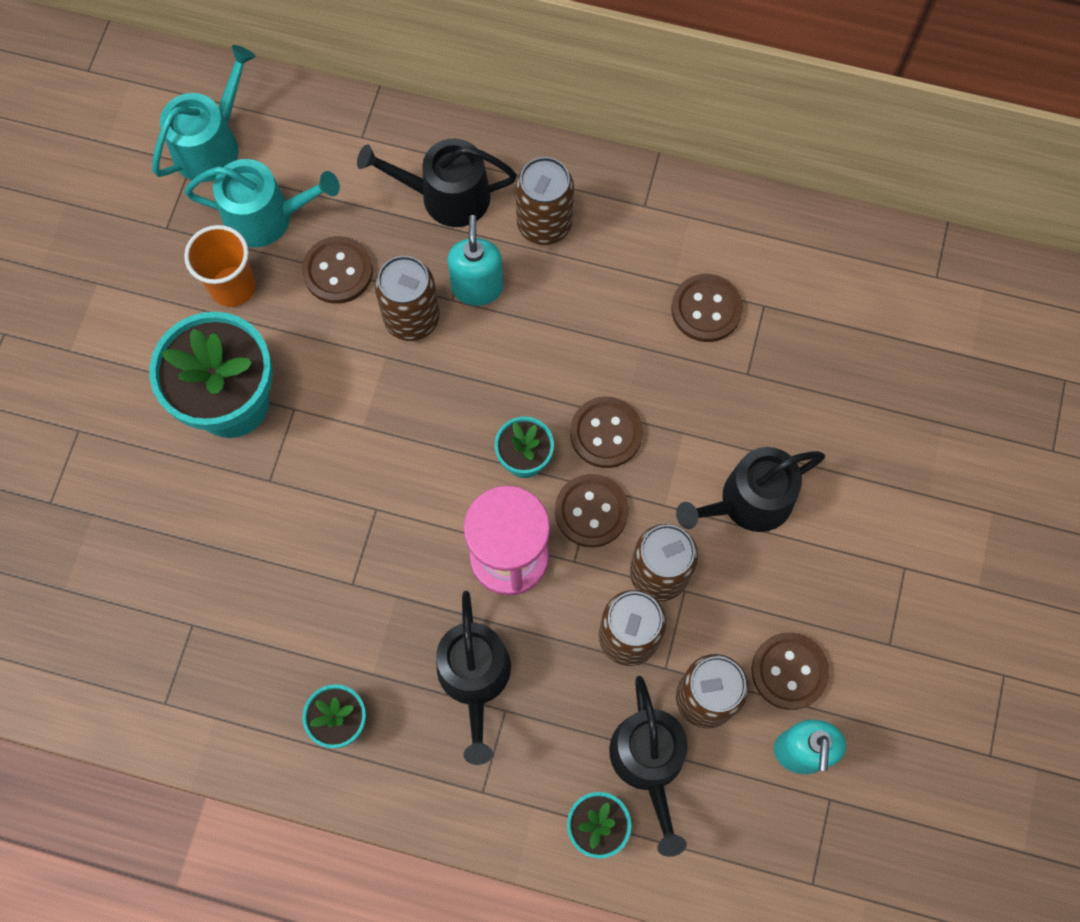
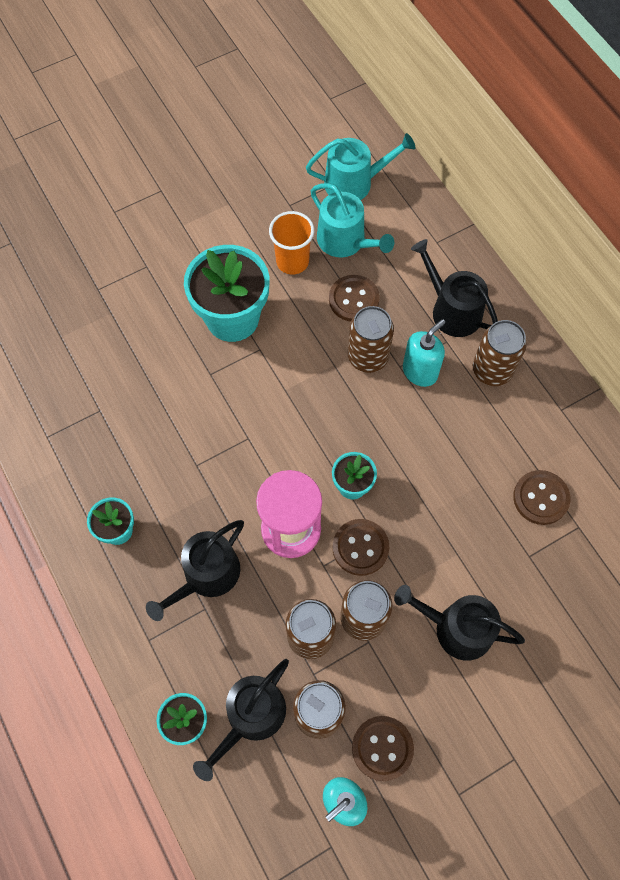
camera: 45 degrees right, 5 degrees down
brown button [570,397,643,468] -> none

